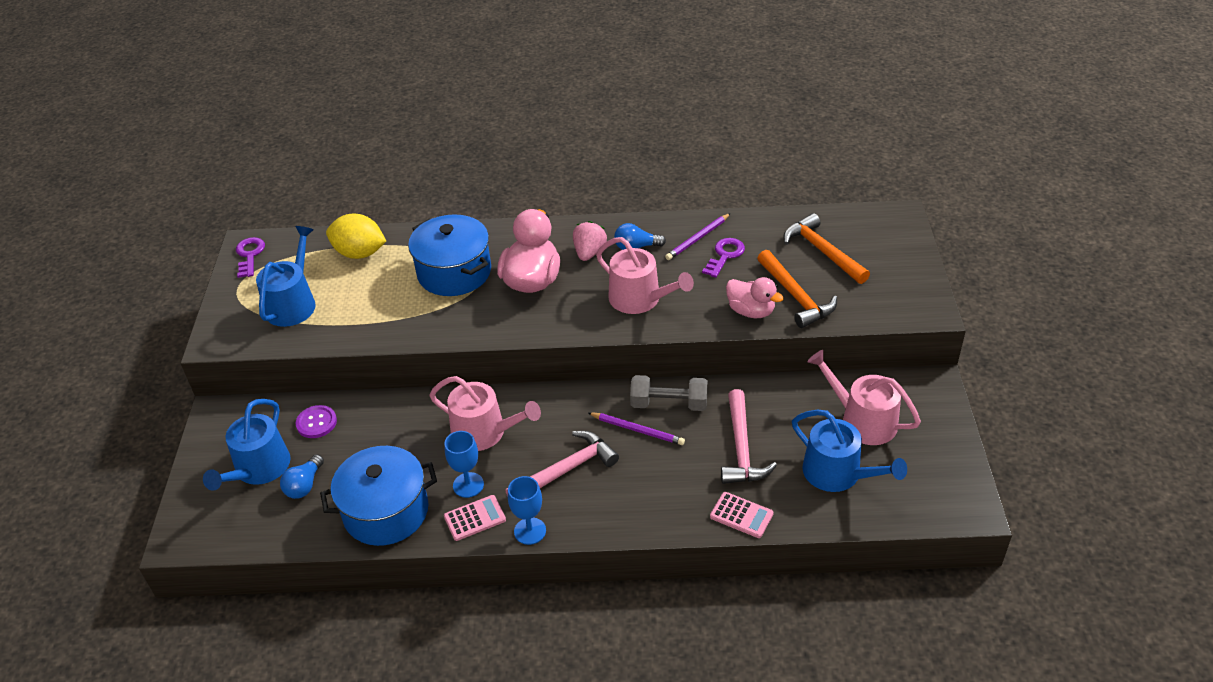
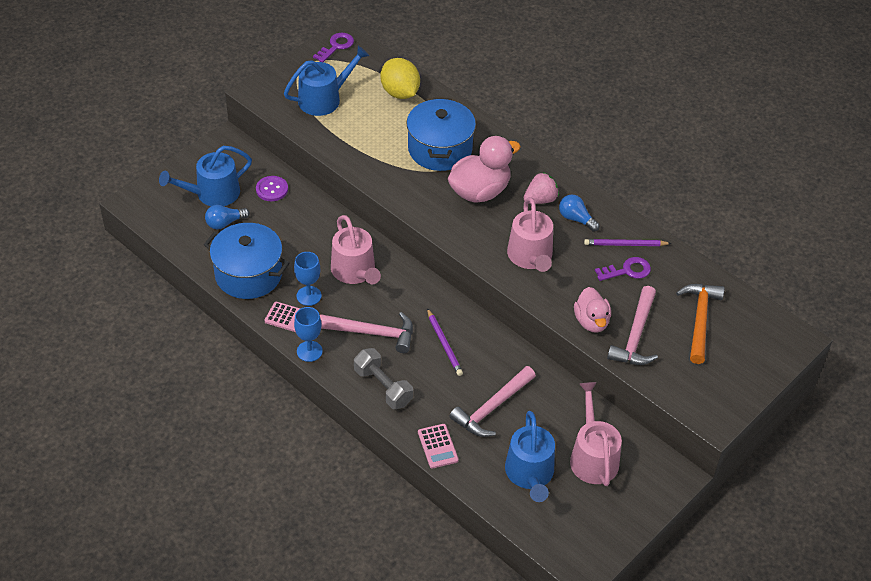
camera: 40 degrees right, 5 degrees up
grey dumbbell [630,375,708,411] -> grey dumbbell moved to [354,348,413,409]
orange hammer [757,250,837,328] -> pink hammer [607,286,658,365]

